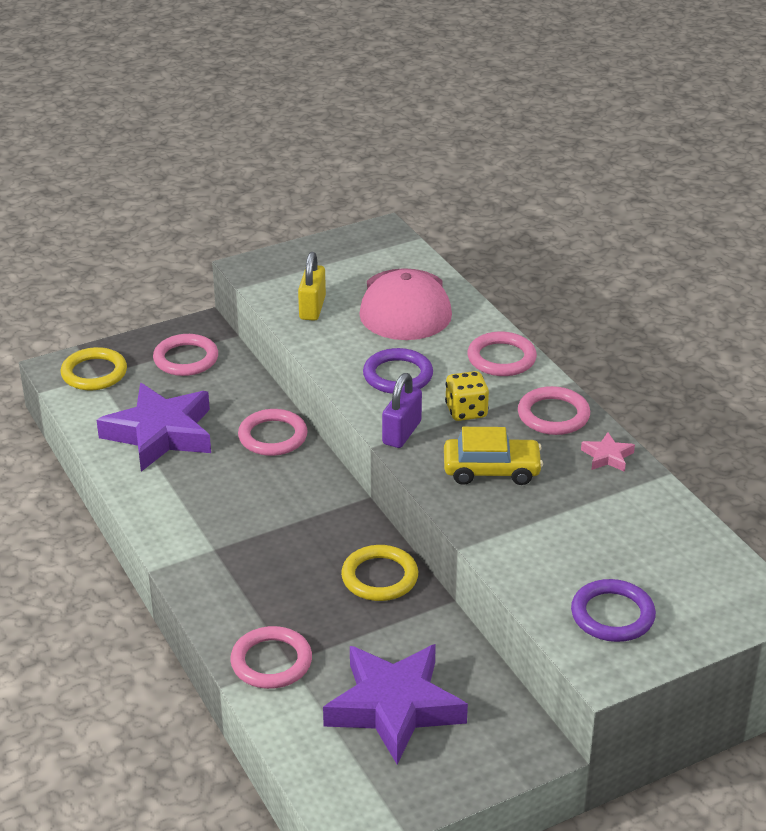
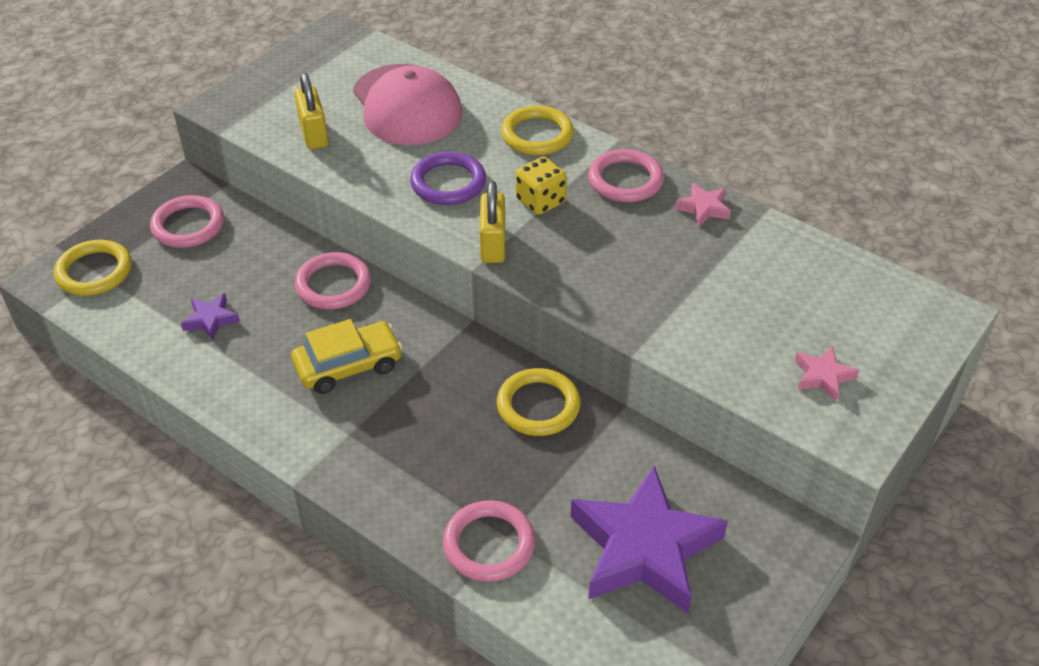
camera: 25 degrees left, 10 degrees up
purple star [97,383,211,472] -> purple star [181,293,240,341], size x0.42
purple padlock [382,373,422,448] -> yellow padlock [480,181,505,263]
yellow car [444,427,543,485] -> yellow car moved to [291,319,403,394]
pink ring [468,331,537,376] -> yellow ring [501,106,574,155]
purple ring [571,579,656,642] -> pink star [795,346,859,401]

